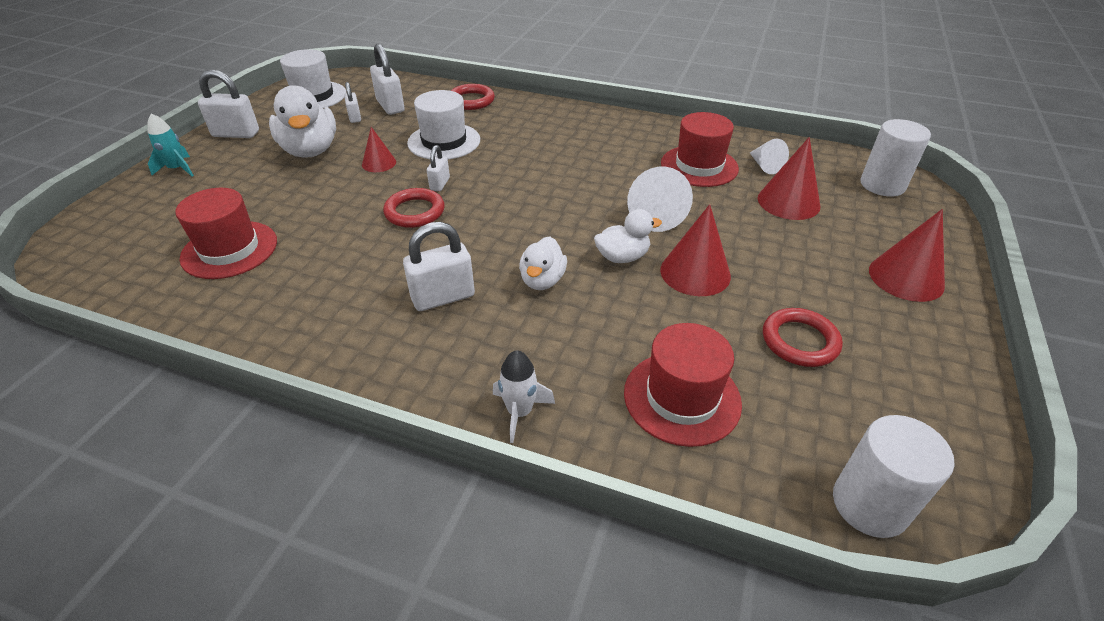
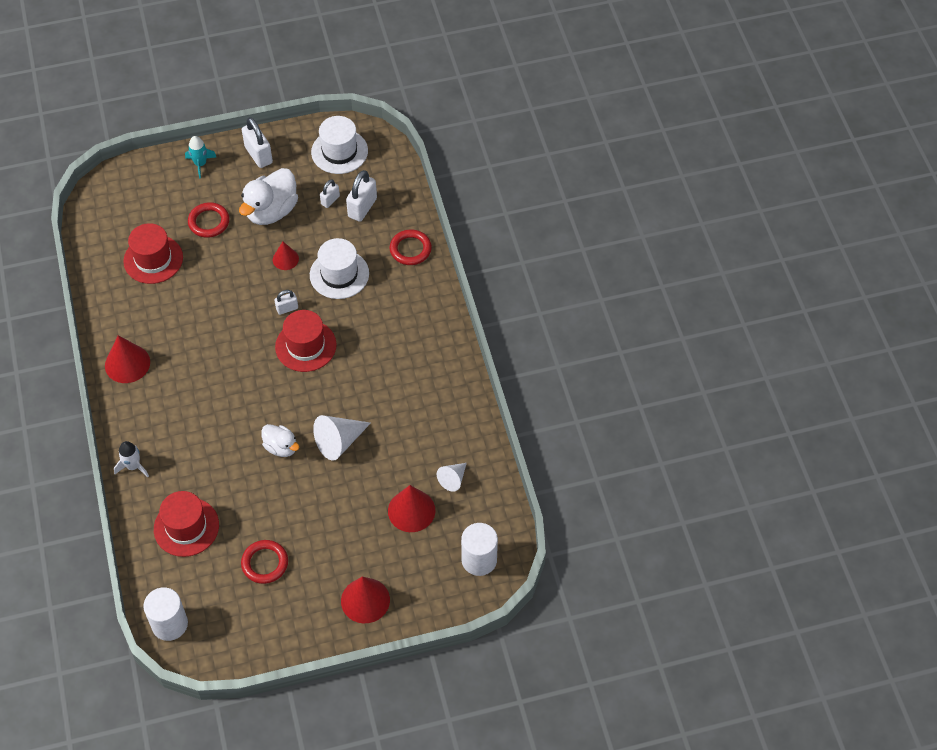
camera: 55 degrees right, 15 degrees up
red ring [383,188,444,228] -> red ring moved to [188,202,230,238]
white padlock [403,222,475,311] -> none
white duck [519,236,567,290] -> none
red cone [660,204,731,296] -> red cone moved to [105,335,150,383]
red hat [661,112,739,187] -> red hat moved to [275,310,337,372]

